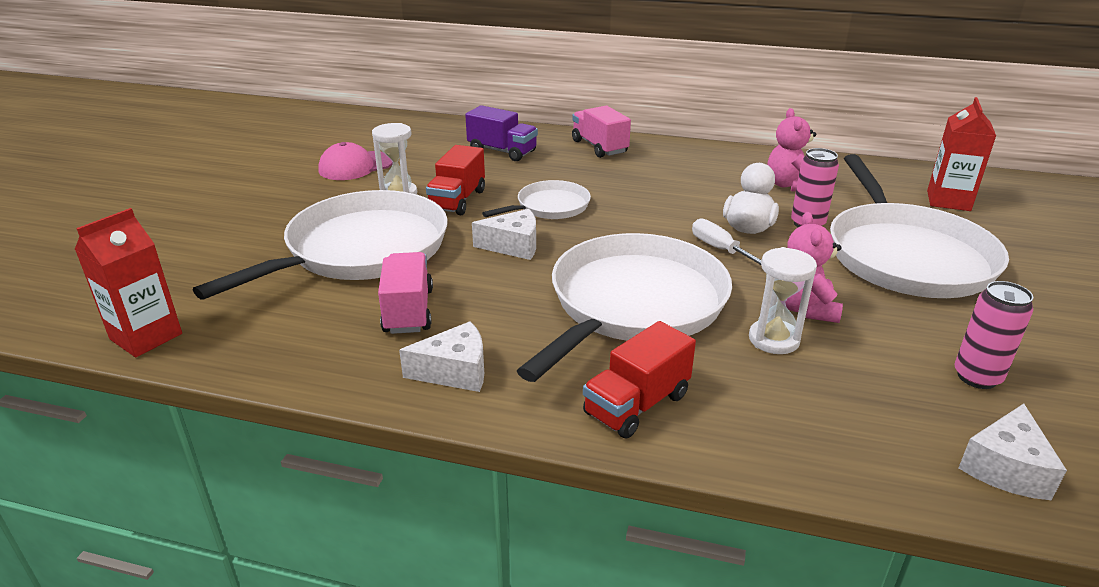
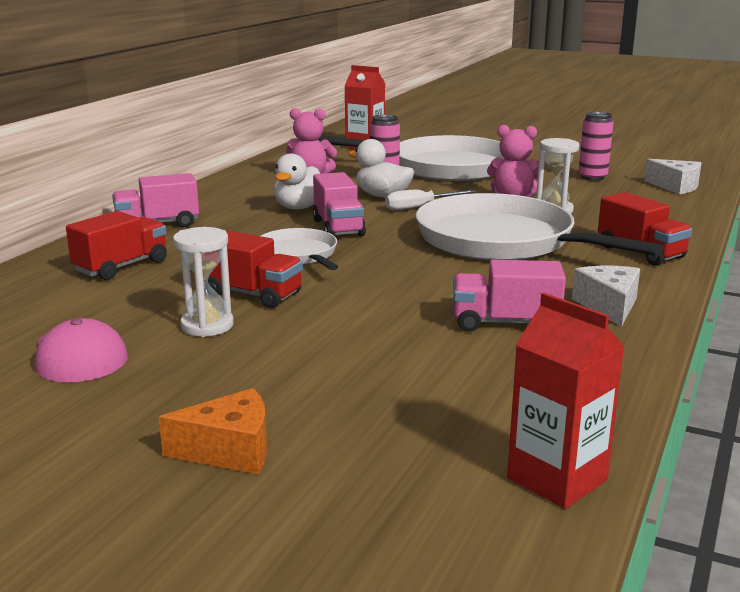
camera: 80 degrees left, 10 degrees down
white pan [193,190,448,300] -> none
purple truck [465,105,538,161] -> red truck [66,211,167,280]
white cheese [472,209,536,260] -> none
none -> orange cheese [159,388,267,475]
none -> white duck [274,153,321,210]
none -> pink truck [313,172,366,236]

